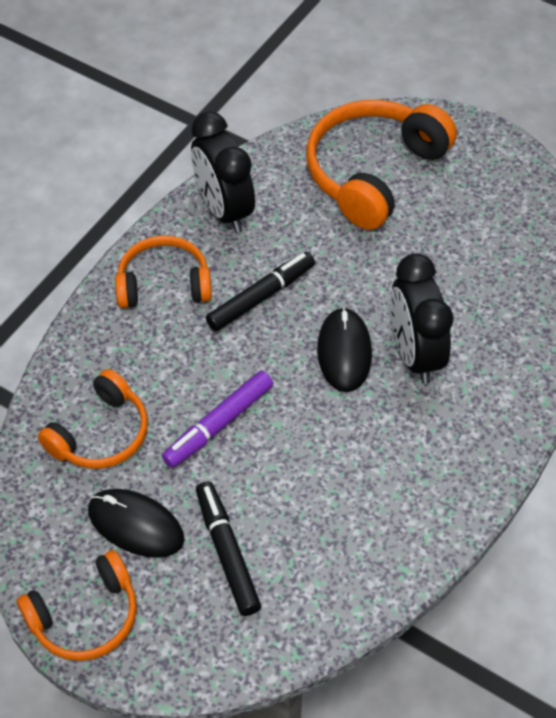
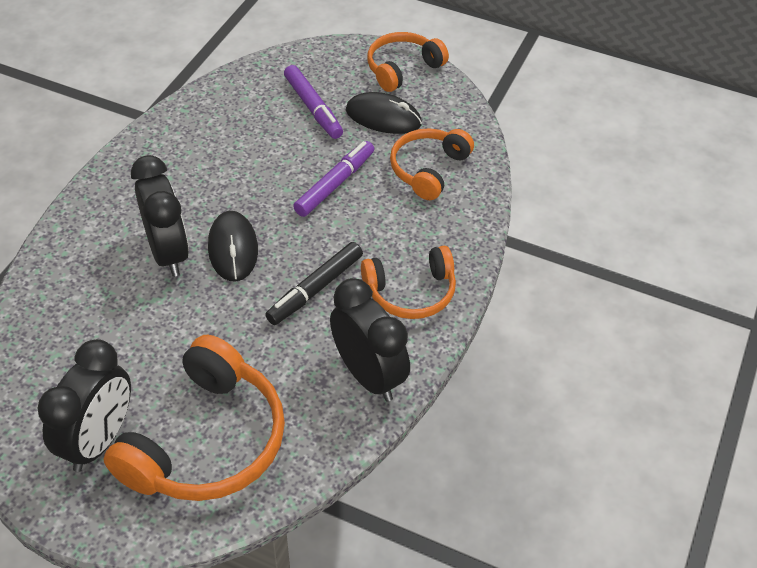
camera: 170 degrees right, 5 degrees down
black marker [196,481,261,616] -> purple marker [284,65,343,139]
none -> black clock [38,339,131,472]

